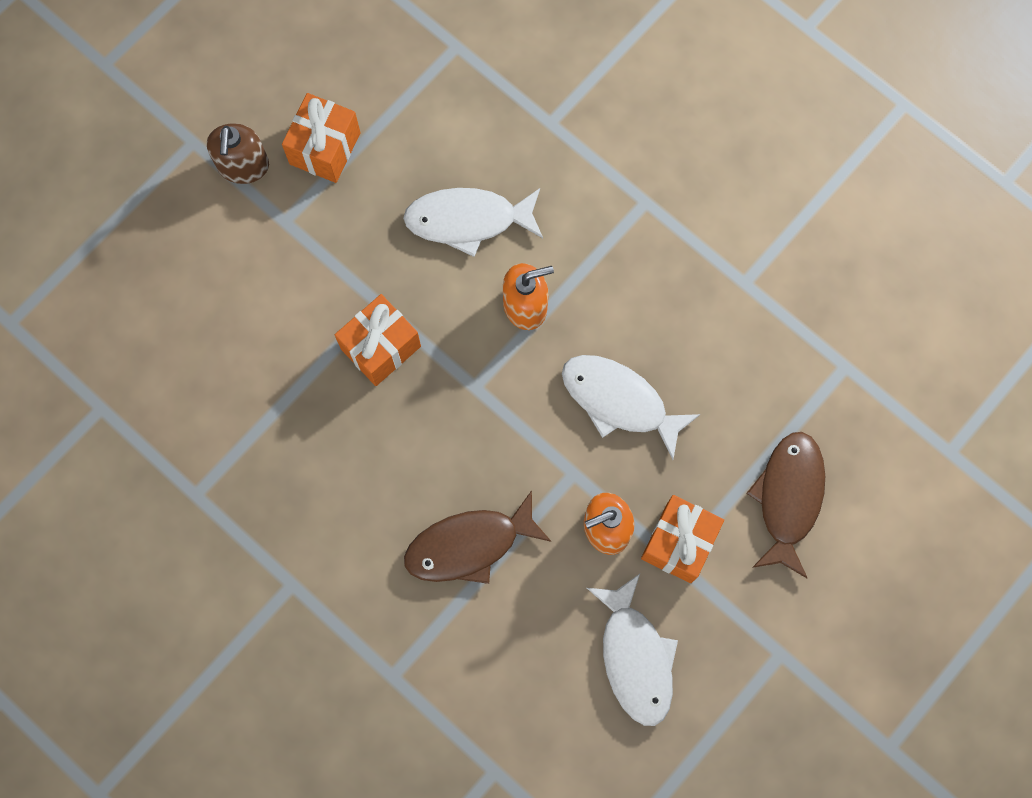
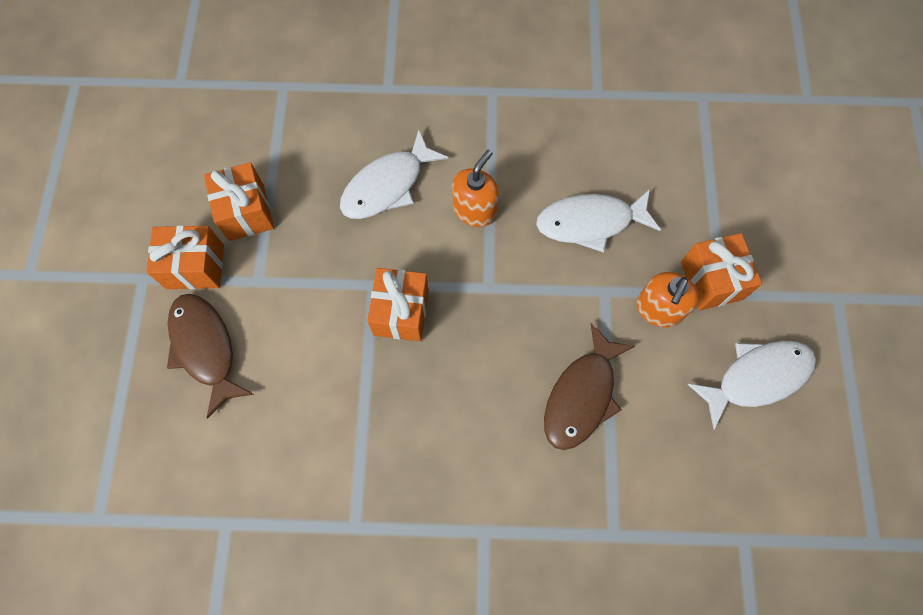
camera: 40 degrees left, 5 degrees down
brown soap dispenser [207,123,269,184] -> orange gift [146,225,224,289]
white fish [587,574,678,726] -> white fish turned 60 degrees counterclockwise [687,340,816,430]
brown fish [746,432,825,578] -> brown fish moved to [167,294,254,419]

